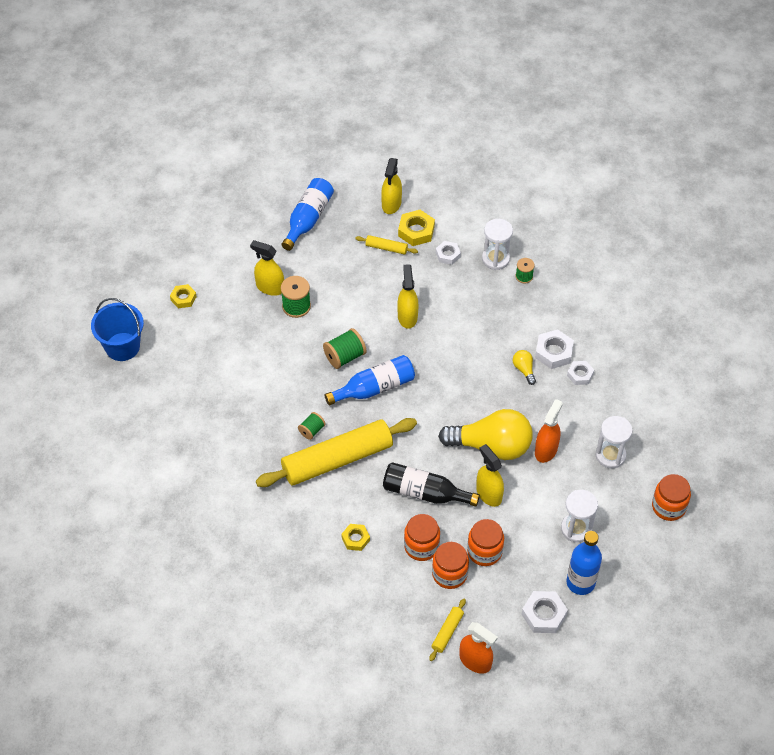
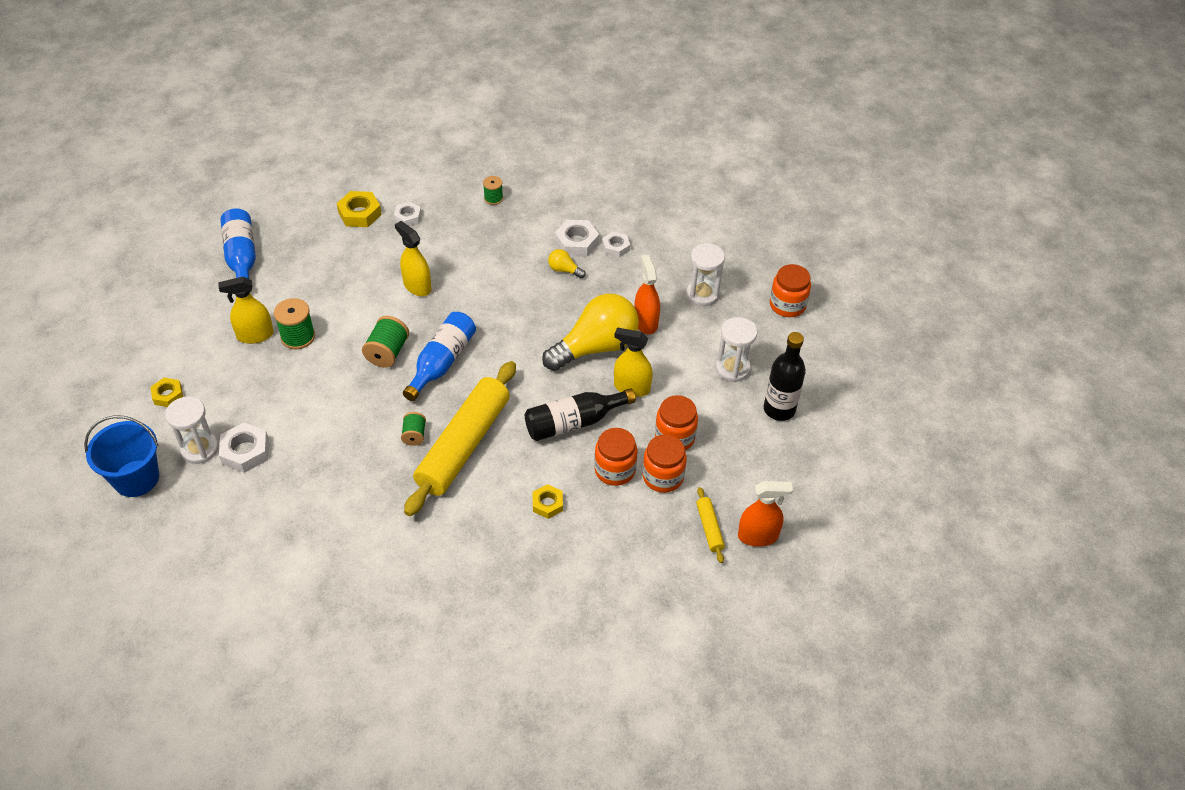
camera: 40 degrees left, 5 degrees down
yellow rolling pin [355,235,418,255] -> none
yellow spray bottle [381,158,402,214] -> none
white hourglass [482,219,513,270] -> white hourglass moved to [165,397,219,464]
white nut [522,591,568,633] -> white nut moved to [219,422,269,473]
blue bottle [567,531,602,595] -> black bottle [764,332,806,421]

